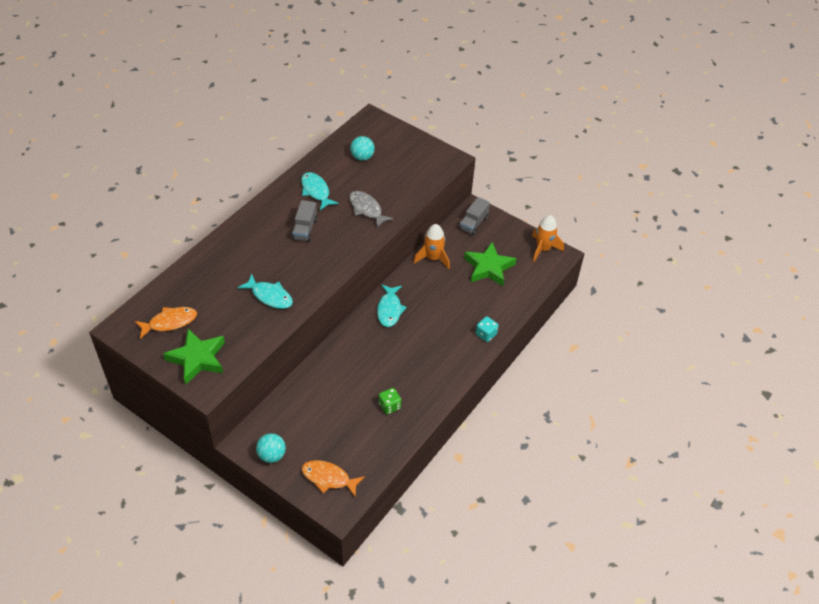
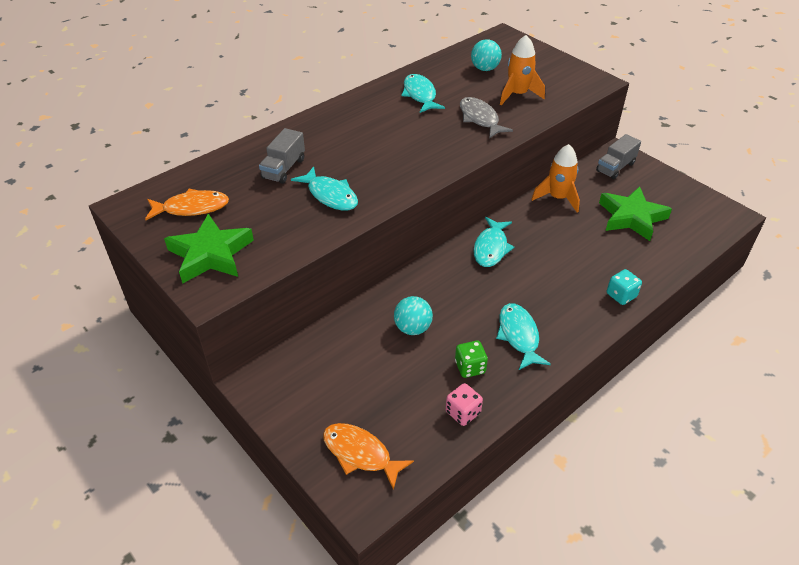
camera: 15 degrees right, 5 degrees down
turquoise ball [256,433,286,463] -> turquoise ball moved to [394,296,433,335]
grey truck [292,200,317,242] -> grey truck moved to [259,128,305,184]
orange rocket [532,215,564,262] -> orange rocket moved to [500,35,545,105]
none -> pink dice [446,383,483,426]
none -> turquoise fish [496,303,551,370]

